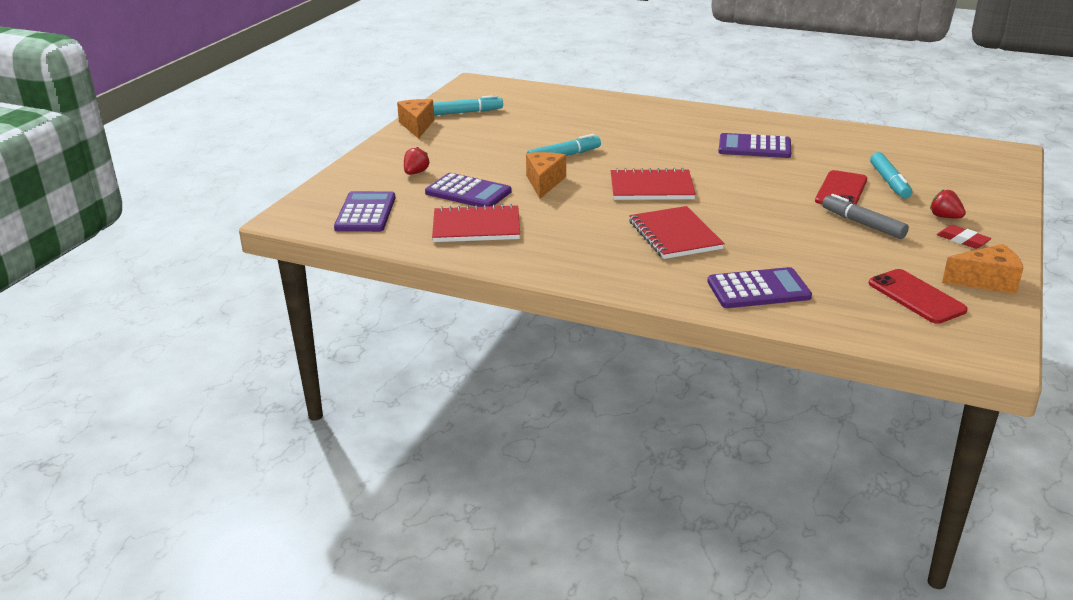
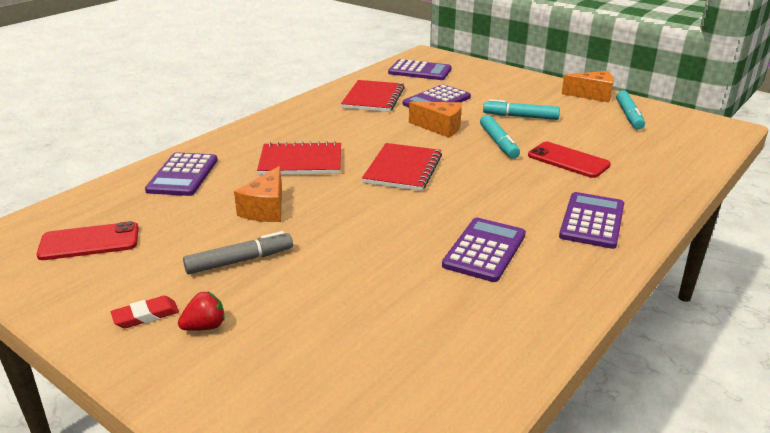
camera: 105 degrees right, 0 degrees up
red strawberry [404,147,430,175] -> none
red phone [815,170,867,205] -> red phone moved to [528,142,611,178]
turquoise marker [870,152,912,199] -> turquoise marker moved to [483,99,560,120]
orange cheese [942,244,1023,294] -> orange cheese moved to [234,166,282,222]
none -> purple calculator [559,192,624,249]

